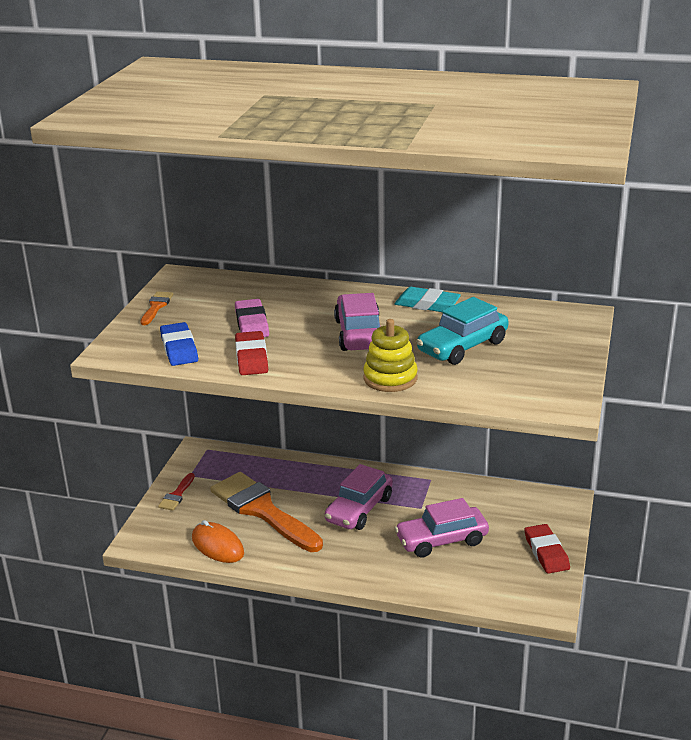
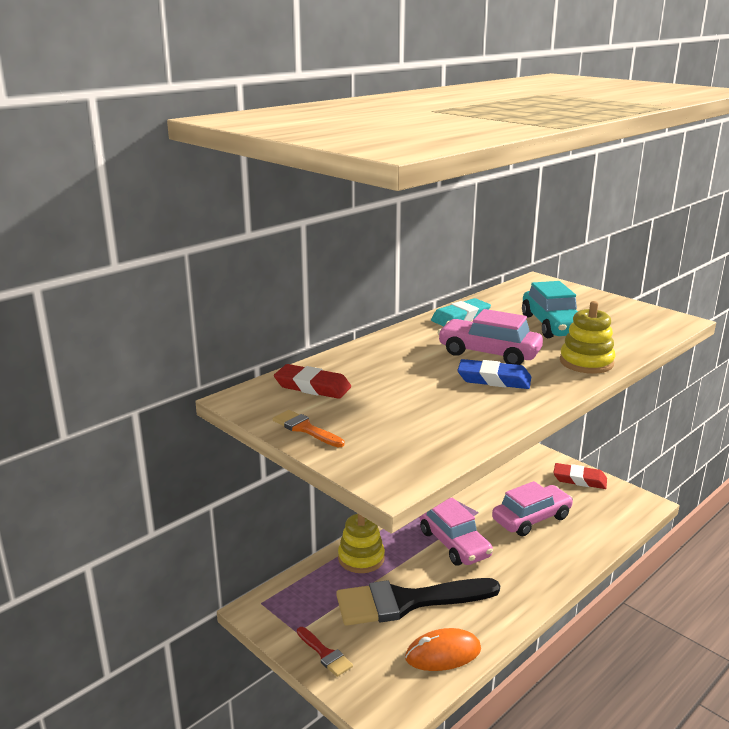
camera: 60 degrees left, 5 degrees down
blue eraser [160,322,198,366] -> blue eraser moved to [457,359,531,389]
orange brush [210,472,323,552] -> black brush [336,578,500,626]
pink eraser [235,299,269,337] -> none
red eraser [235,331,268,375] -> red eraser moved to [274,364,351,399]
pink car [395,498,489,558] -> pink car turned 135 degrees counterclockwise [492,481,573,536]
none -> yellow stacking toy [338,514,385,573]

